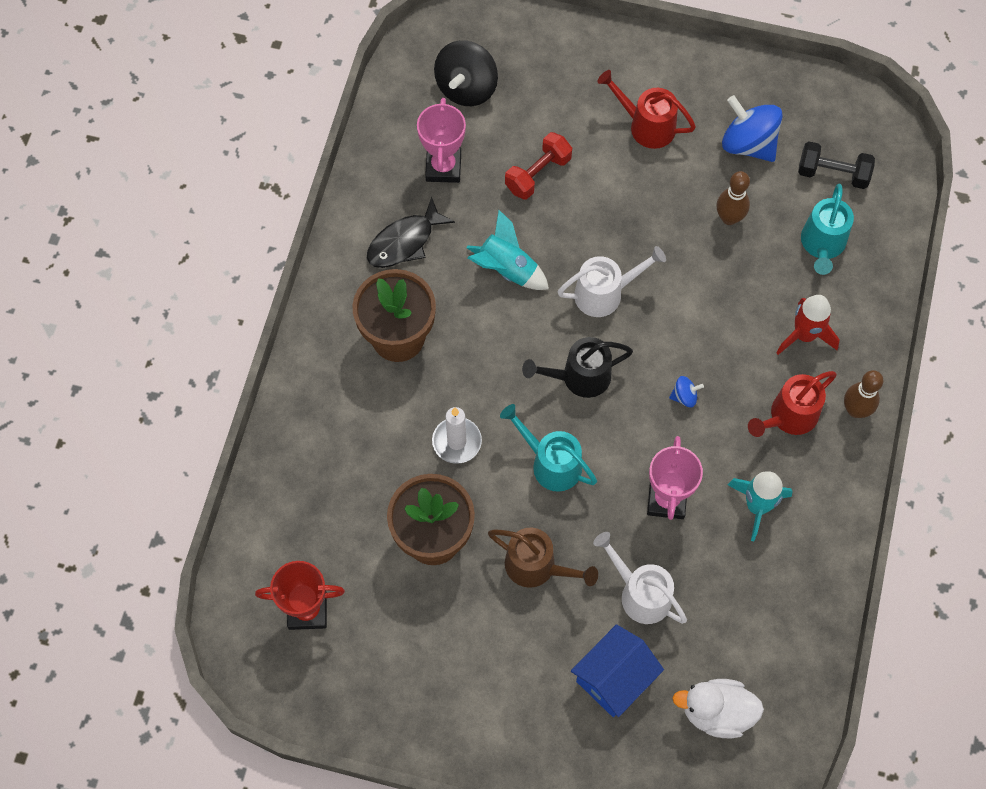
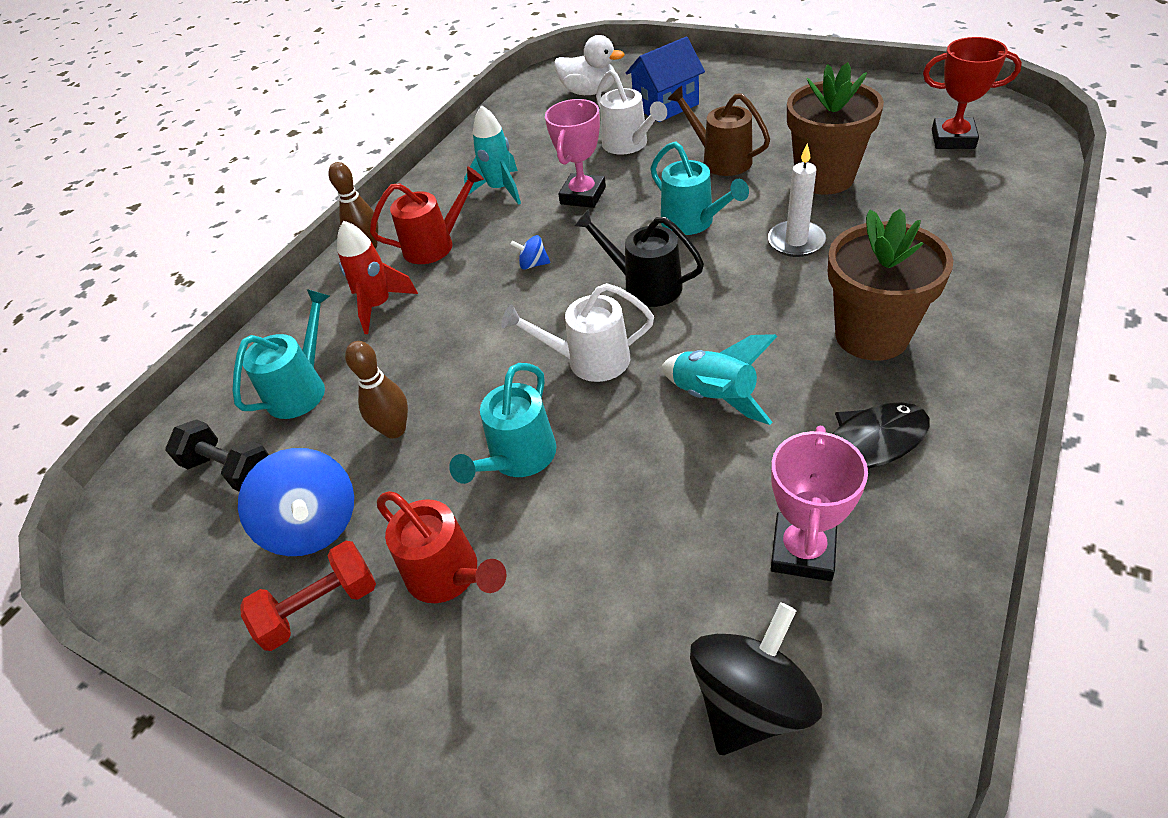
camera: 160 degrees left, 20 degrees down
red dumbbell [505,132,572,199] -> red dumbbell moved to [240,541,376,651]
black watering can [522,337,633,398] -> black watering can turned 150 degrees counterclockwise [574,209,704,307]
none -> turquoise watering can [449,363,556,484]

